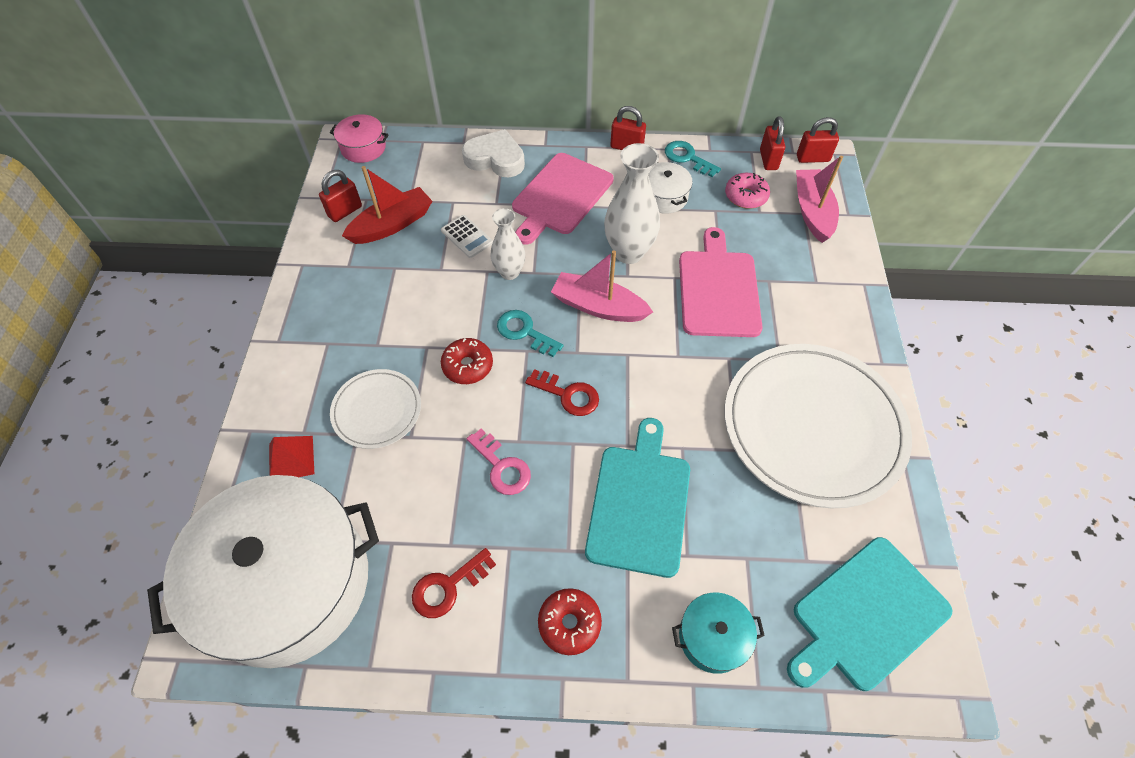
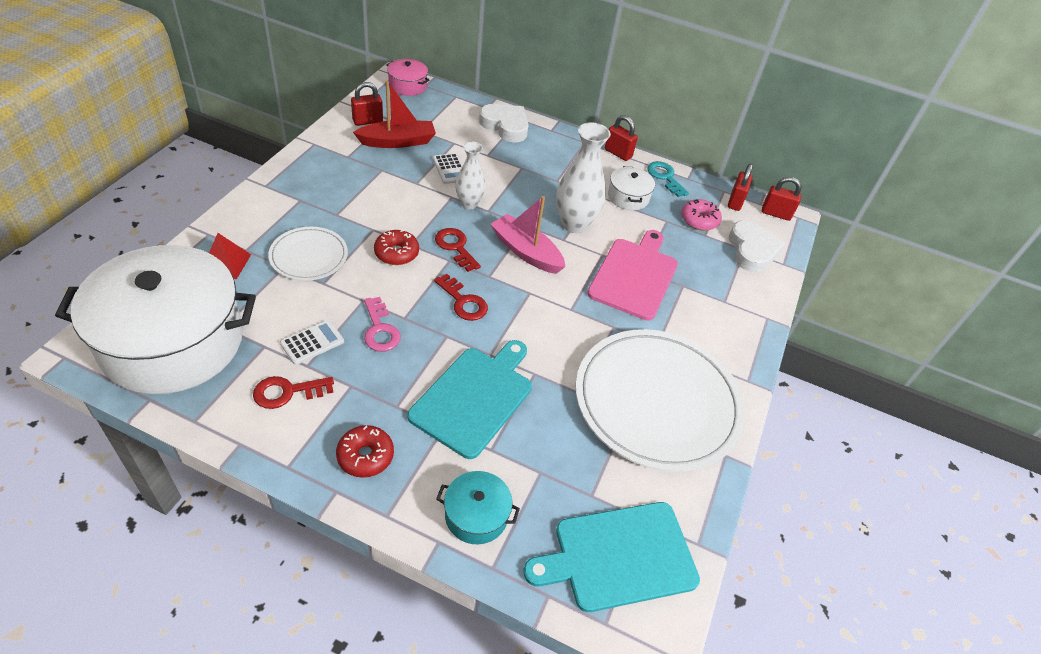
camera: 15 degrees right, 10 degrees down
turquoise key [497,310,564,357] -> red key [435,228,481,272]
pink cutting board [512,153,614,245] -> none
pink boat [796,155,843,243] -> white heart [729,220,785,273]
none -> white calculator [280,320,344,365]

